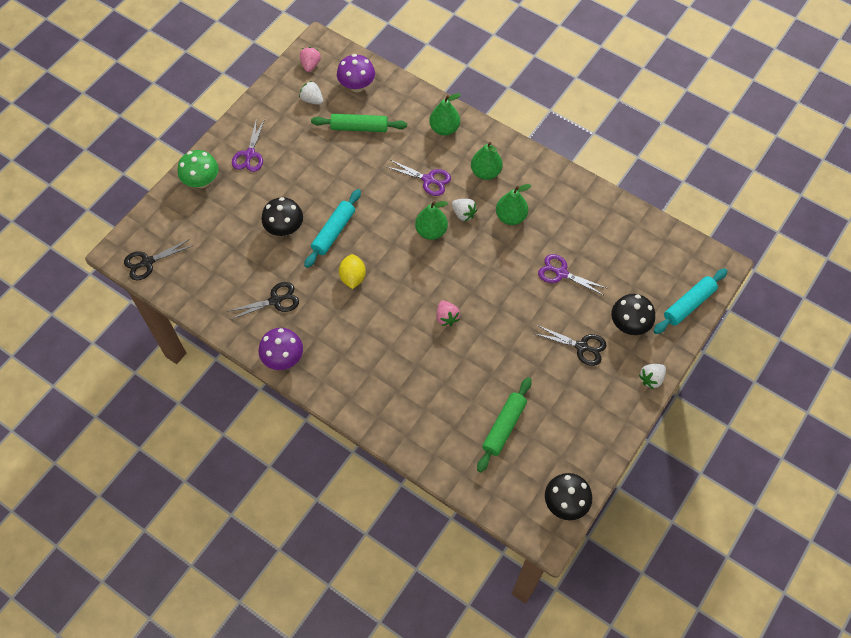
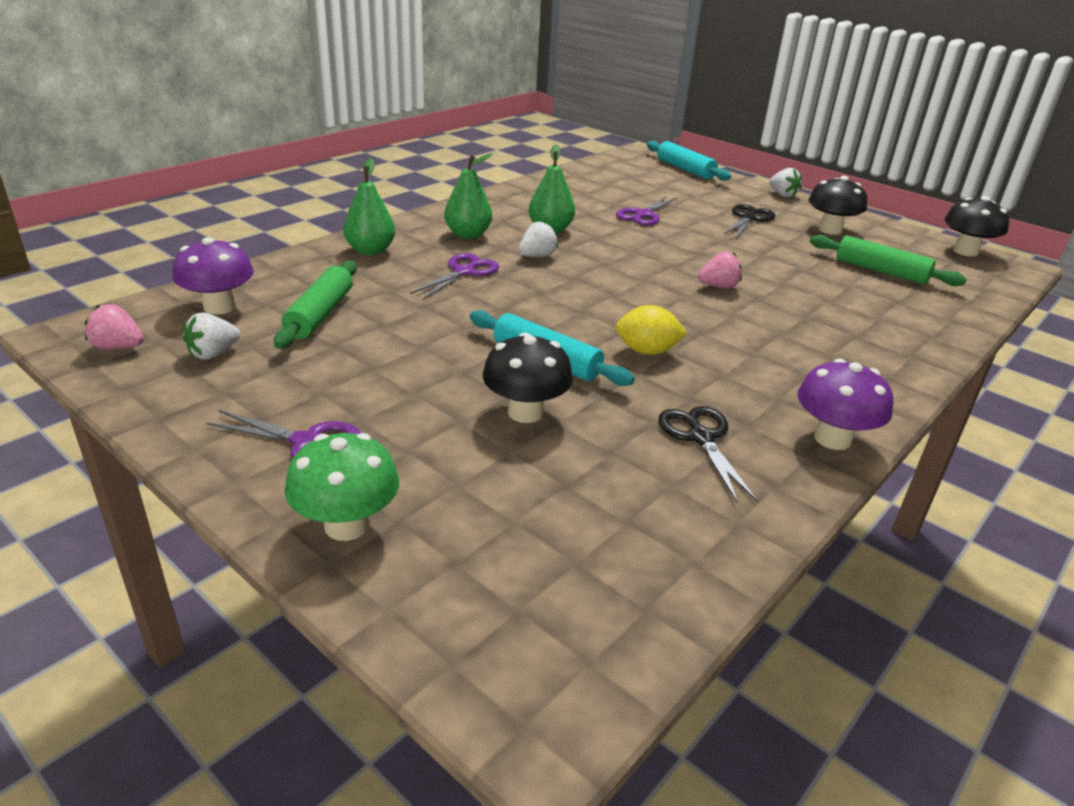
camera: 85 degrees left, 30 degrees down
black scissors [124,239,192,280] -> none
green pear [415,201,448,240] -> none
black mushroom [611,294,655,335] -> black mushroom moved to [808,176,867,235]

